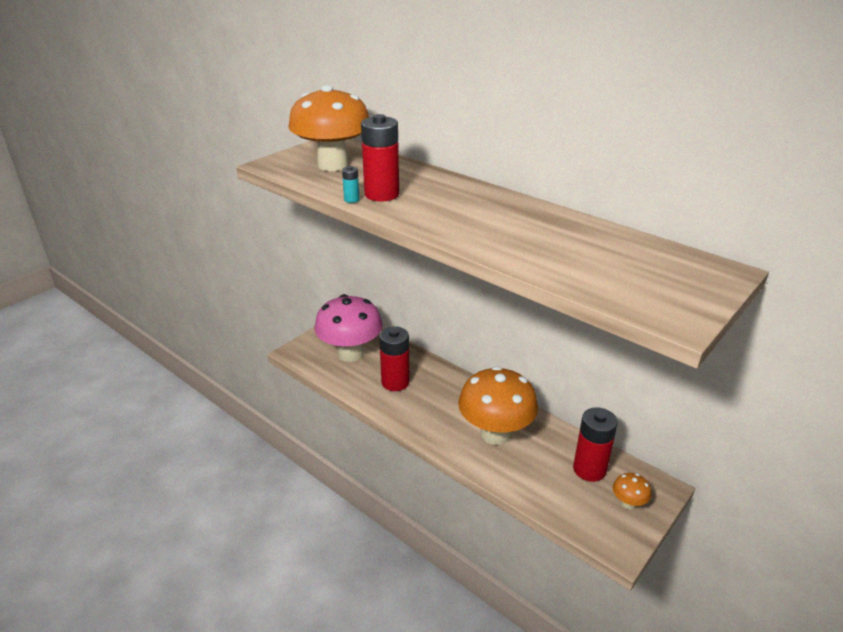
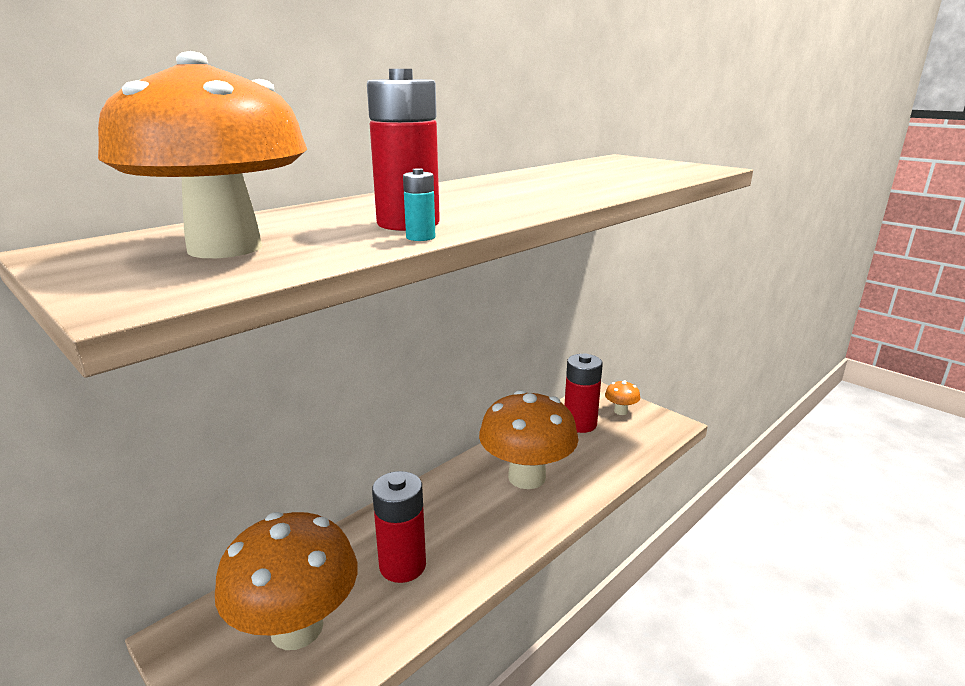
camera: 85 degrees left, 10 degrees down
pink mushroom [314,294,382,362] -> orange mushroom [215,512,358,650]

